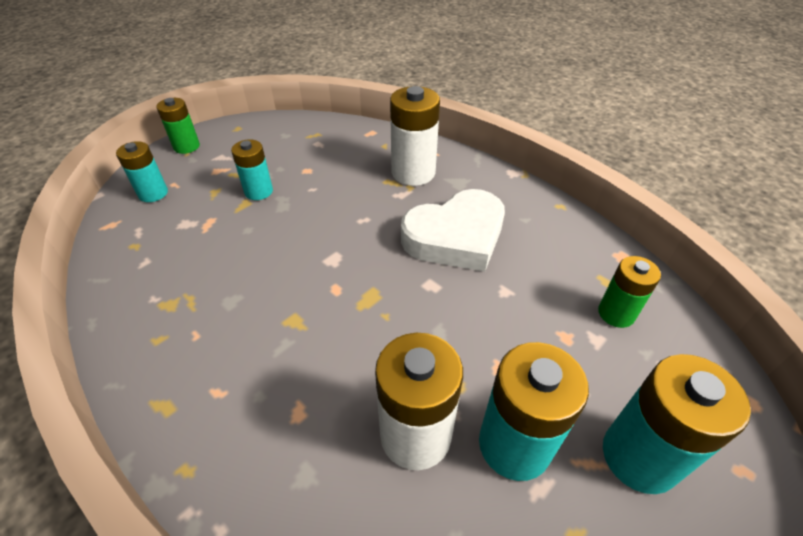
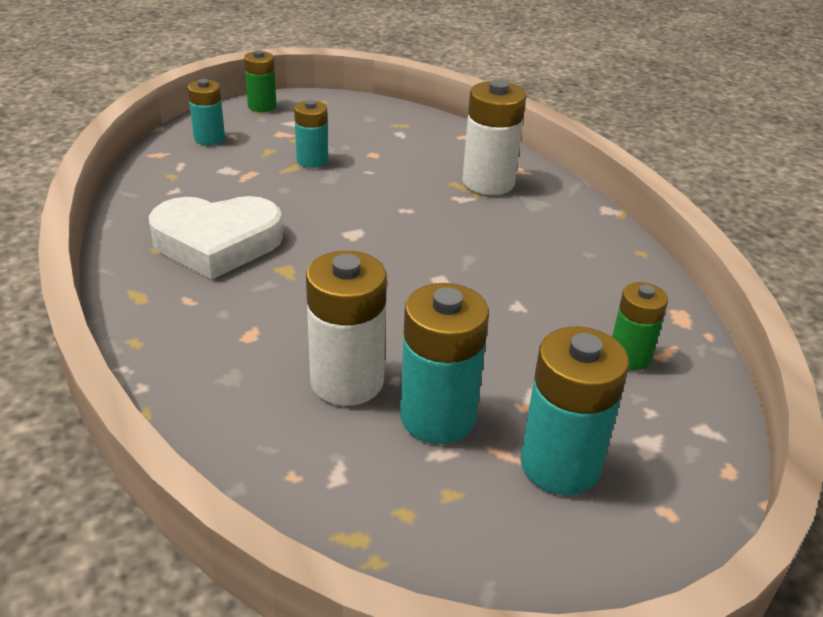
camera: 20 degrees right, 10 degrees down
white heart [401,189,505,272] -> white heart moved to [149,196,283,280]

